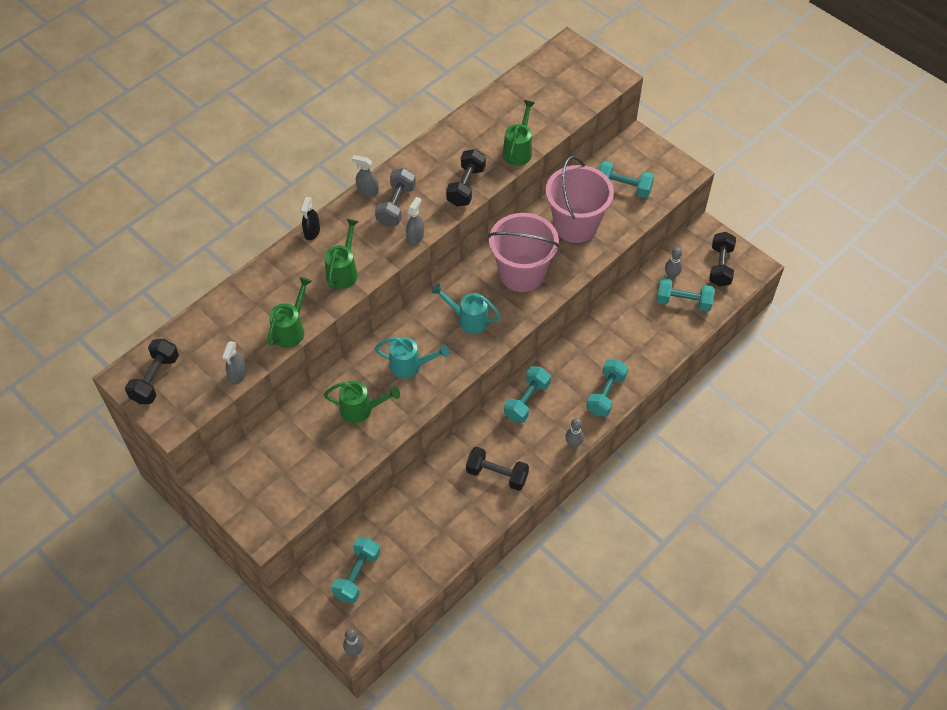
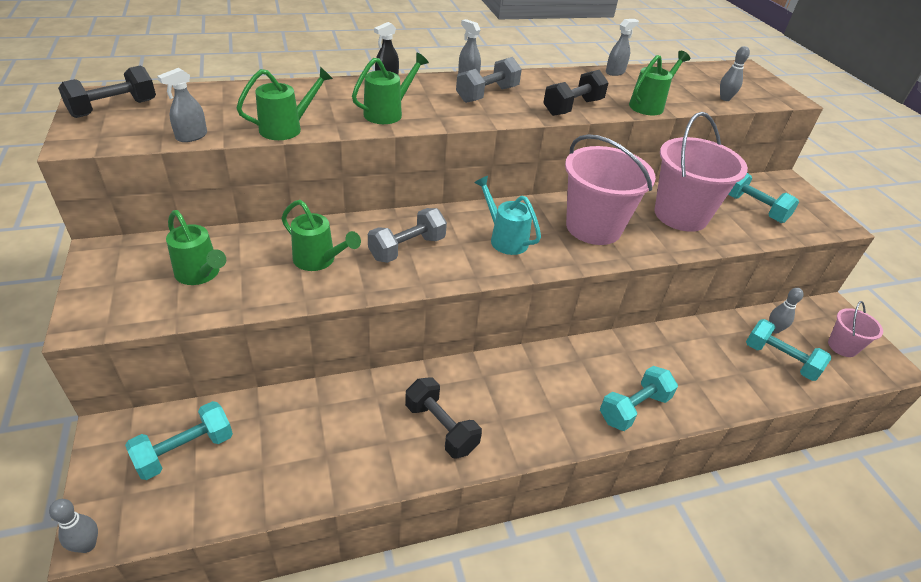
camera: 25 degrees right, 15 degrees down
turquoise watering can [375,337,449,379] -> grey dumbbell [368,208,447,263]
grey spray bottle [406,197,424,246] -> grey spray bottle moved to [606,19,639,76]
turquoise dumbbell [504,366,551,423] -> none
grey bowling pin [565,418,584,448] -> grey bowling pin moved to [720,46,750,101]
black dumbbell [709,232,736,287] -> pink bucket [828,301,883,357]
none -> green watering can [166,210,226,285]

